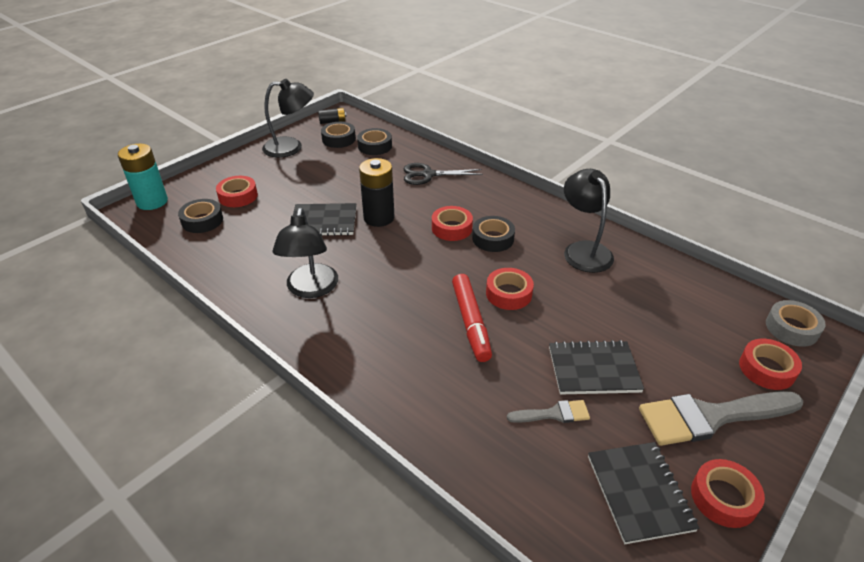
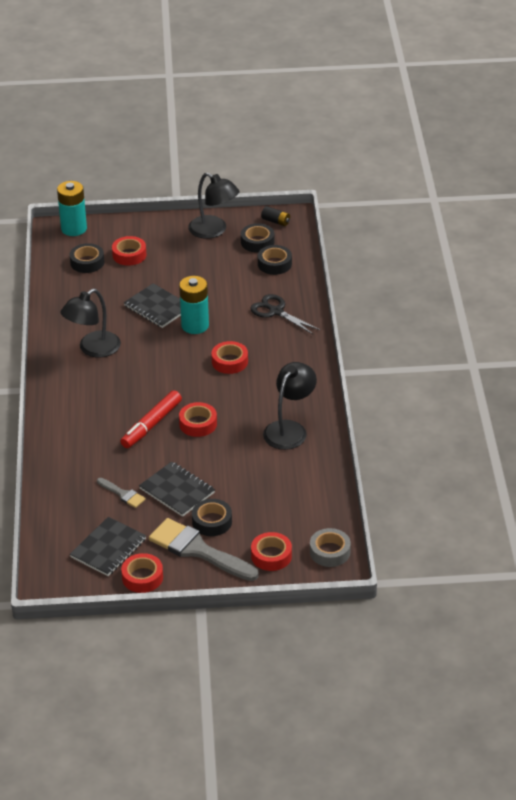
camera: 45 degrees right, 0 degrees up
black battery [359,158,395,227] -> turquoise battery [179,276,209,334]
black tape [472,216,515,252] -> black tape moved to [192,499,232,536]

